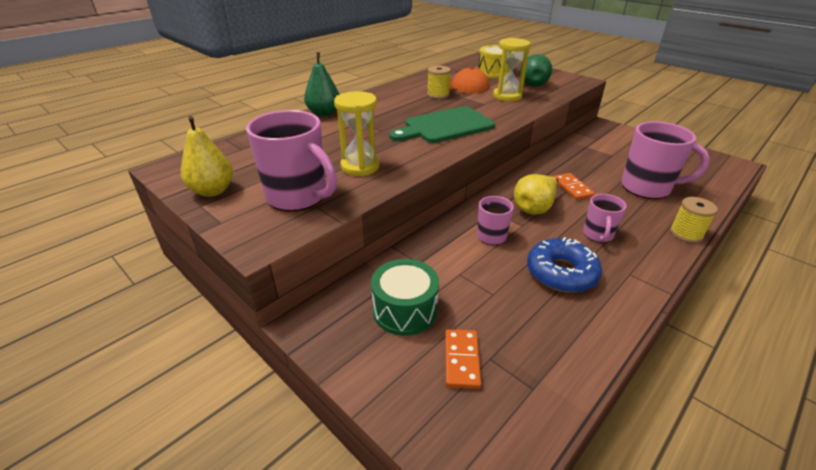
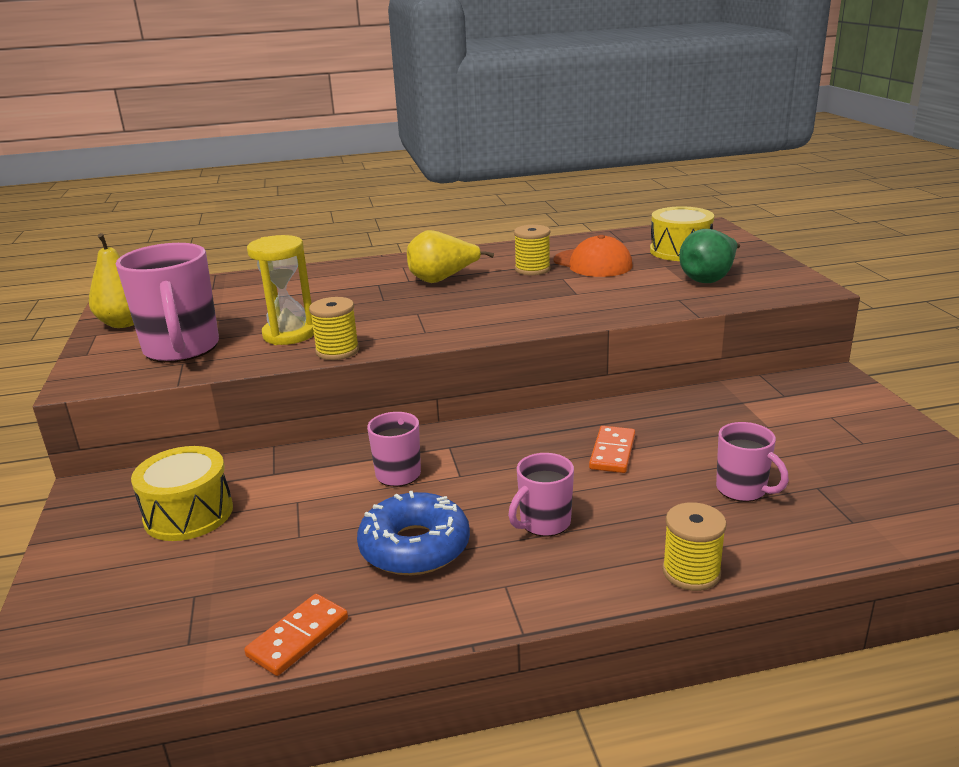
camera: 35 degrees right, 10 degrees down
green pear [304,52,340,116] -> none
green drum [371,259,439,336] -> yellow drum [131,446,233,541]
green cutting board [389,106,495,143] -> none
orange domino [445,329,481,389] -> orange domino moved to [244,594,348,676]
yellow hourglass [493,38,530,101] -> none
yellow pear [514,174,559,215] -> yellow pear moved to [407,230,494,283]
pink mug [622,121,710,199] -> pink mug [716,422,789,502], size x0.55
none -> yellow spool [309,297,359,360]

